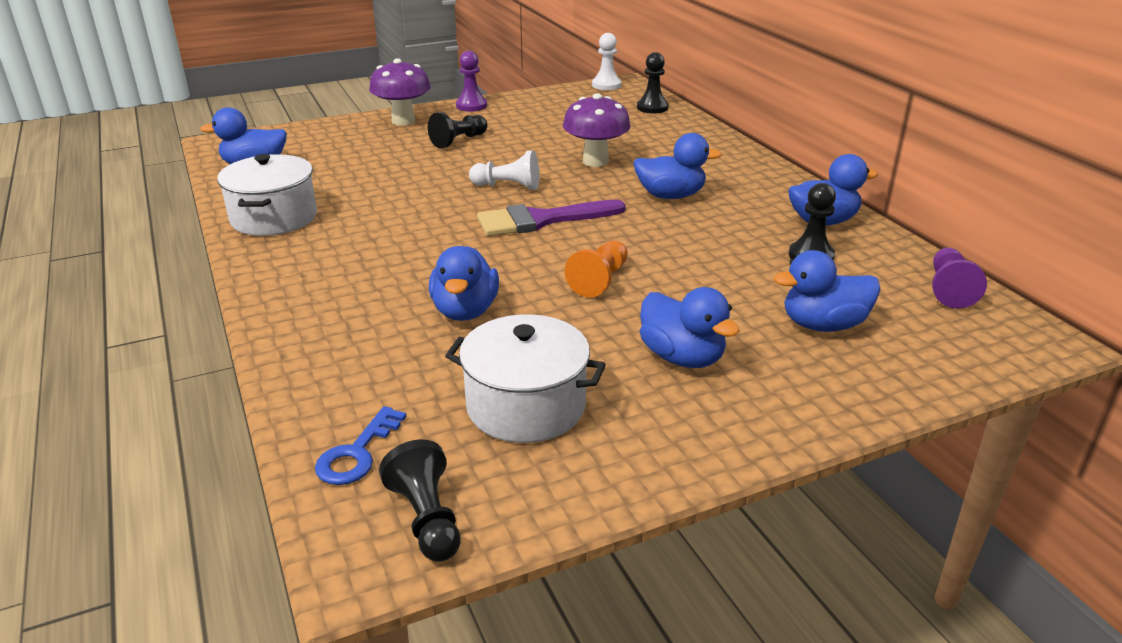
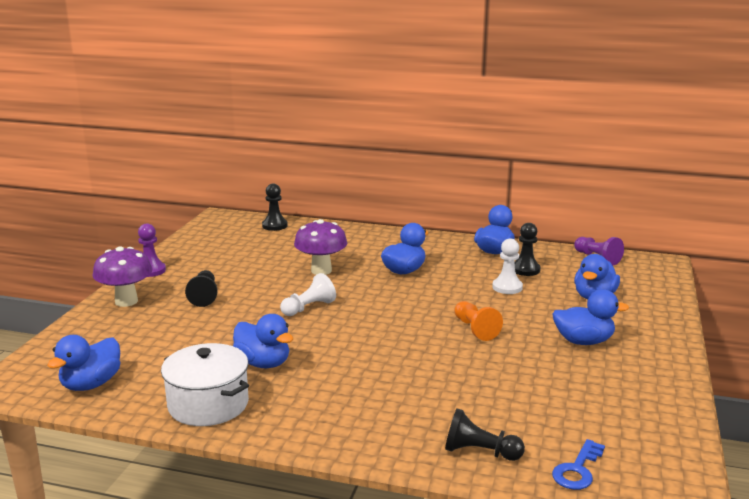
camera: 50 degrees left, 10 degrees down
blue key [315,406,407,485] -> blue key turned 60 degrees clockwise [552,439,605,490]
black pawn [379,439,461,562] -> black pawn moved to [445,408,525,461]
blue duck [429,246,499,321] -> blue duck moved to [233,314,293,368]
white pot [445,314,606,443] -> none
purple brush [477,200,626,236] -> none
white pawn [592,33,621,90] -> white pawn moved to [492,238,523,294]

